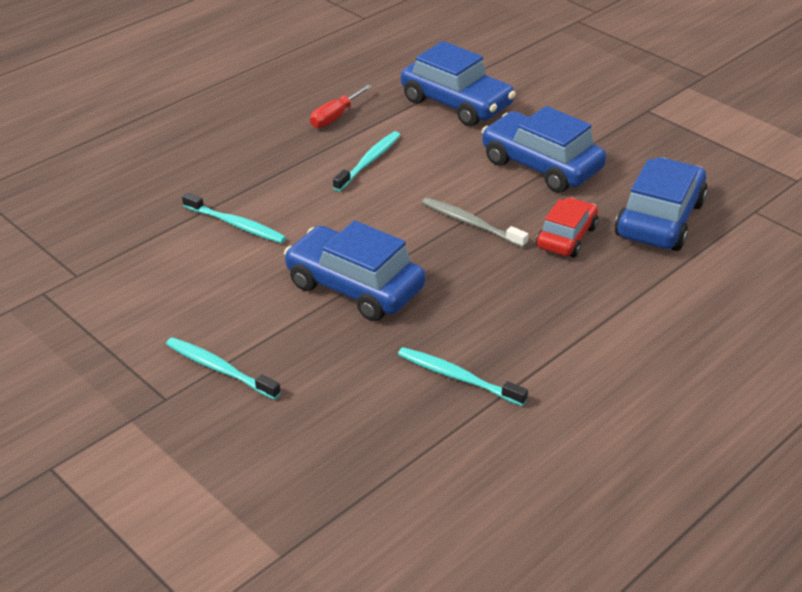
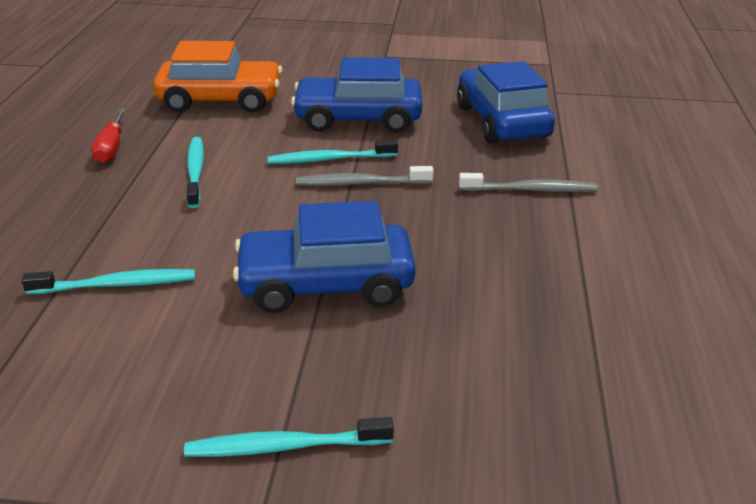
camera: 40 degrees left, 5 degrees down
turquoise toothbrush [398,347,528,406] -> turquoise toothbrush moved to [267,139,398,164]
blue car [401,41,516,126] -> orange car [153,41,283,113]
red car [536,198,598,258] -> none
none -> grey toothbrush [459,173,598,192]

